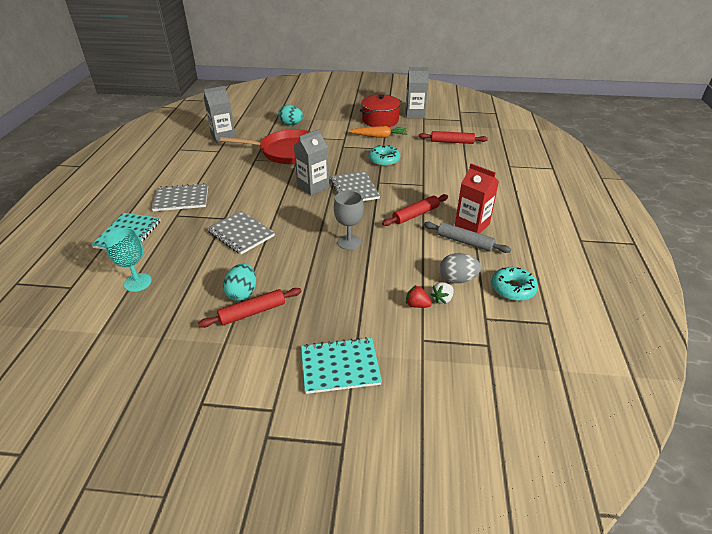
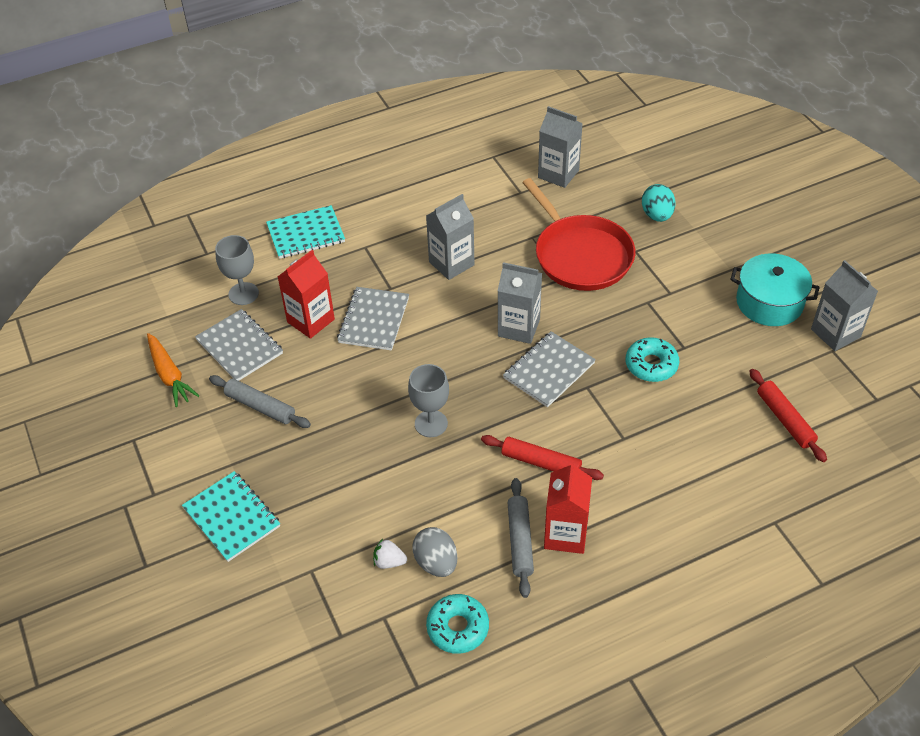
camera: 60 degrees right, 10 degrees up
turquoise goblet [104,228,152,292] -> grey goblet [215,235,259,305]
grey notebook [152,183,208,211] -> grey notebook moved to [195,309,283,381]
red rolling pin [198,288,302,328] -> grey rolling pin [209,375,311,428]
turquoise egg [223,264,256,301] -> none
orange carrot [349,126,407,138] -> orange carrot moved to [147,333,199,407]
red pot [360,95,401,127] -> turquoise pot [730,254,820,326]
red strawberry [406,285,432,308] -> none
none -> red carton [278,250,335,339]
none -> grey carton [426,194,475,280]

